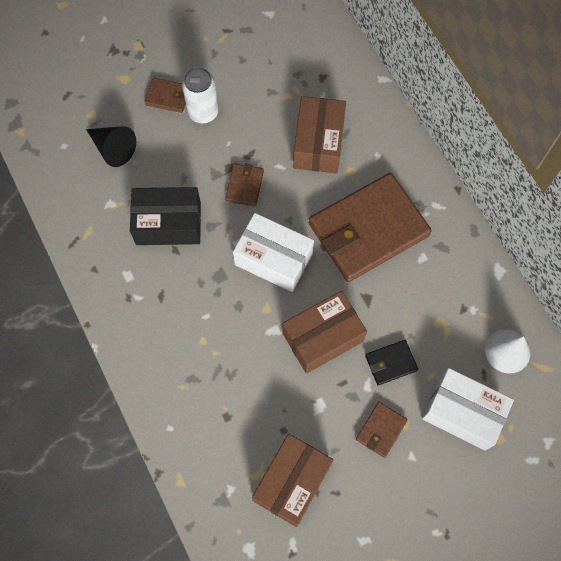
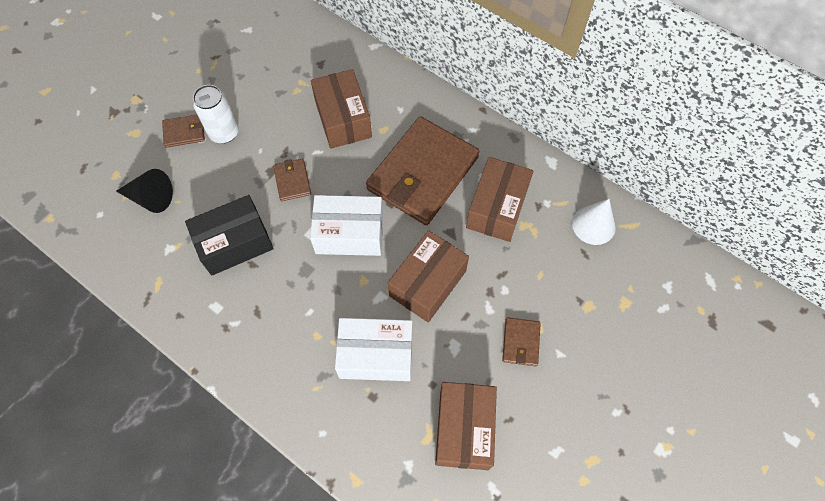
camera: 25 degrees left, 5 degrees down
black wallet [365,340,418,385] -> none
white box [422,368,514,450] -> white box moved to [335,318,412,381]
none -> brown box [466,157,534,242]

